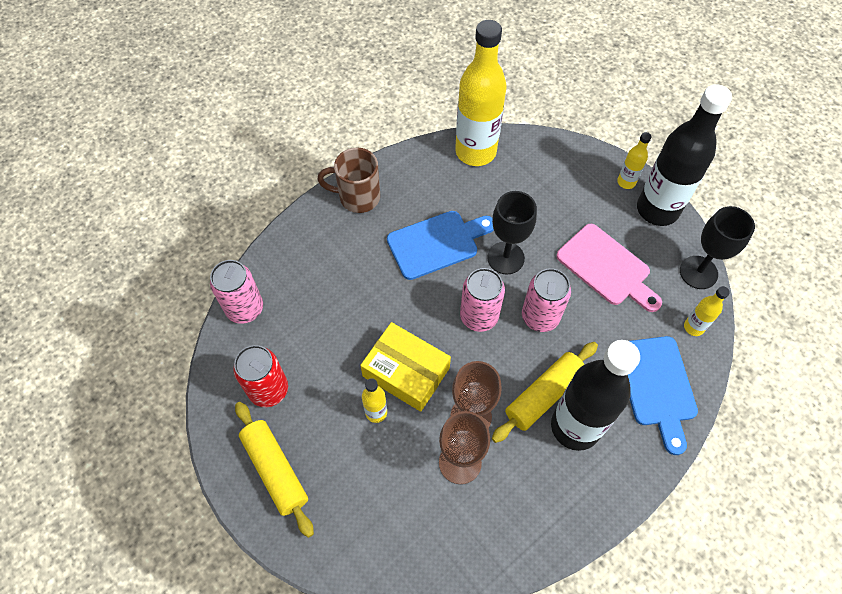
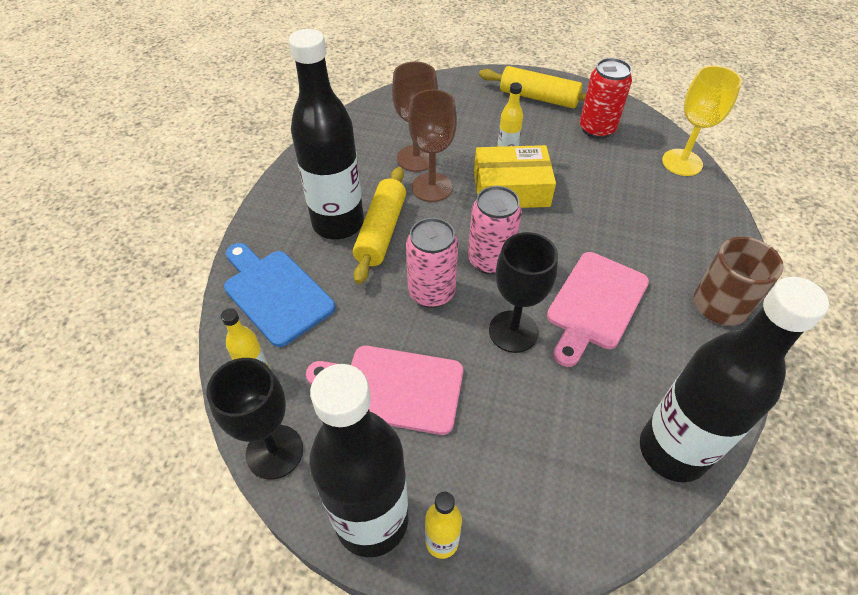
camera: 145 degrees right, 10 degrees down
pink can [210,260,263,324] -> yellow goblet [662,66,742,176]
blue cutting board [387,211,494,280] -> pink cutting board [547,252,649,367]
yellow bottle [455,20,506,166] -> black bottle [640,277,829,482]

